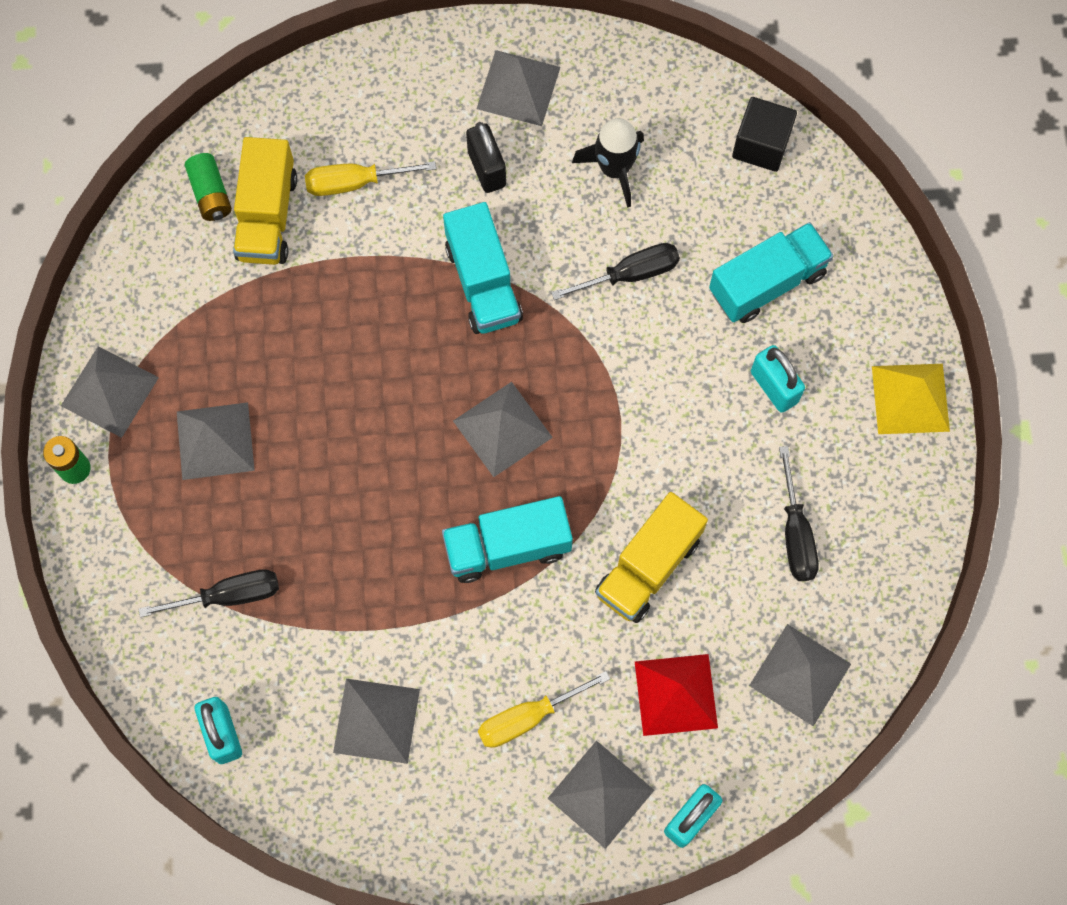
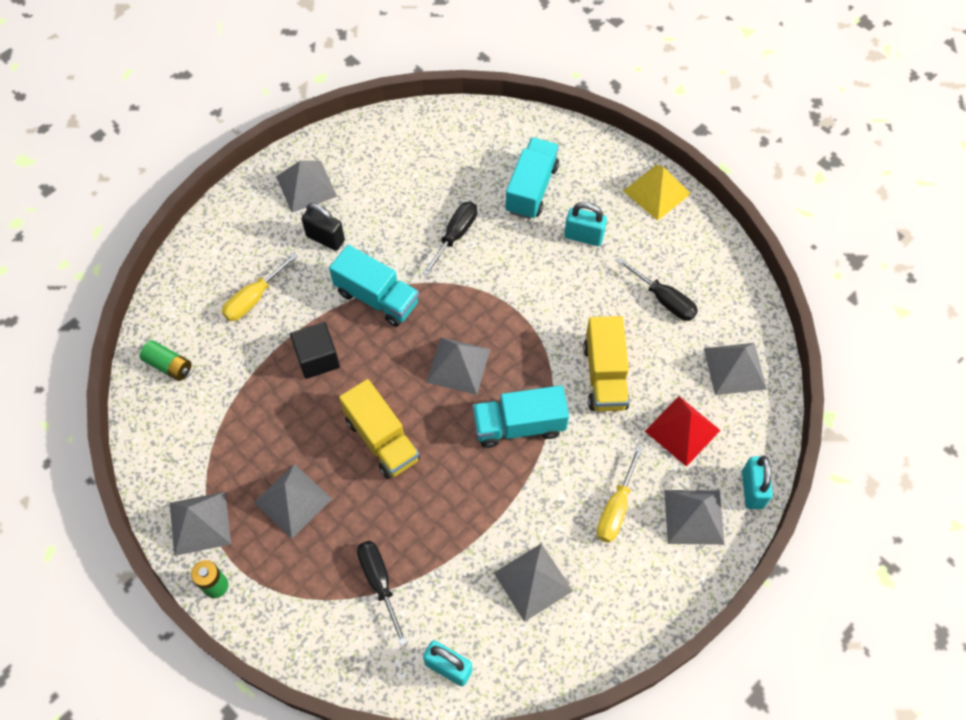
camera: 40 degrees left, 10 degrees down
black screwdriver [138,569,279,617] -> black screwdriver turned 60 degrees counterclockwise [357,541,408,646]
yellow truck [233,137,297,265] -> yellow truck moved to [339,379,420,479]
turquoise truck [442,496,573,583] -> turquoise truck turned 45 degrees clockwise [473,385,569,448]
black rocket [572,118,644,208] -> none
black cube [732,97,797,172] -> black cube moved to [290,322,340,379]

